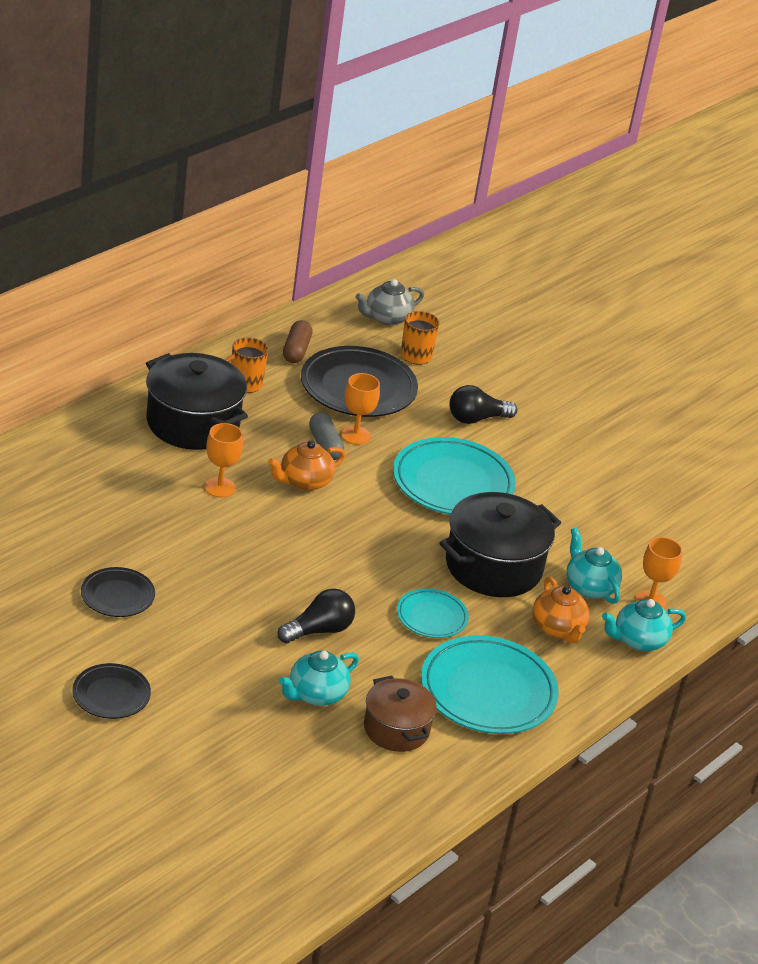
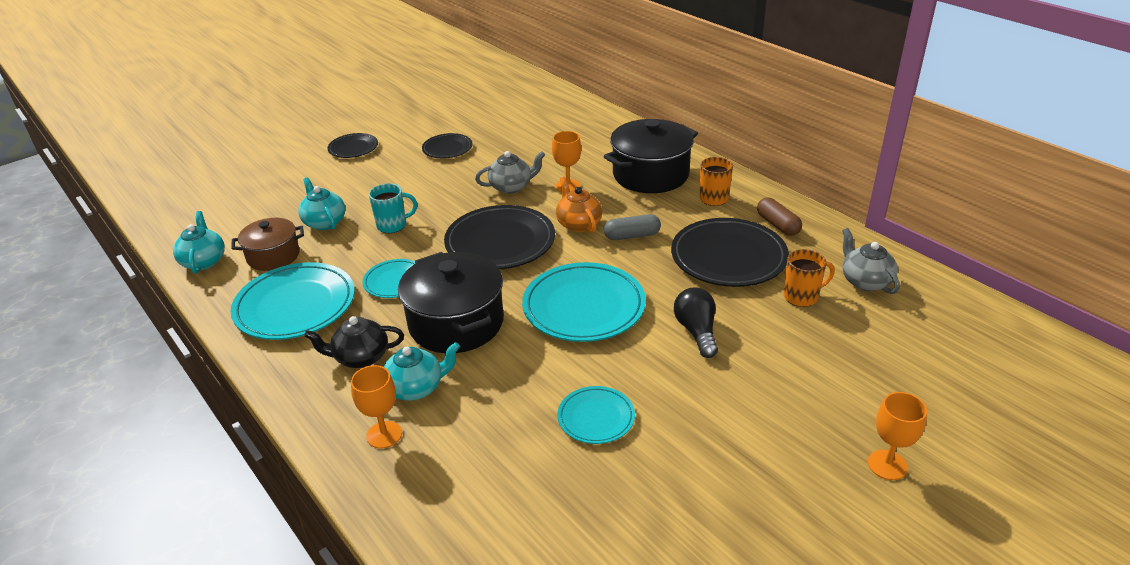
camera: 105 degrees right, 0 degrees up
black light bulb [277,589,355,644] -> turquoise mug [369,184,418,233]
brown capsule [283,320,313,363] -> brown capsule turned 45 degrees clockwise [757,197,802,236]
orange goblet [341,373,380,445] -> orange goblet moved to [868,392,927,480]
orange teapot [533,577,590,643] -> black teapot [304,316,404,368]
turquoise teapot [602,599,686,651] -> turquoise teapot moved to [173,211,225,274]
none -> black plate [444,205,555,269]
none -> grey teapot [475,151,545,194]
none -> turquoise plate [557,386,635,444]

